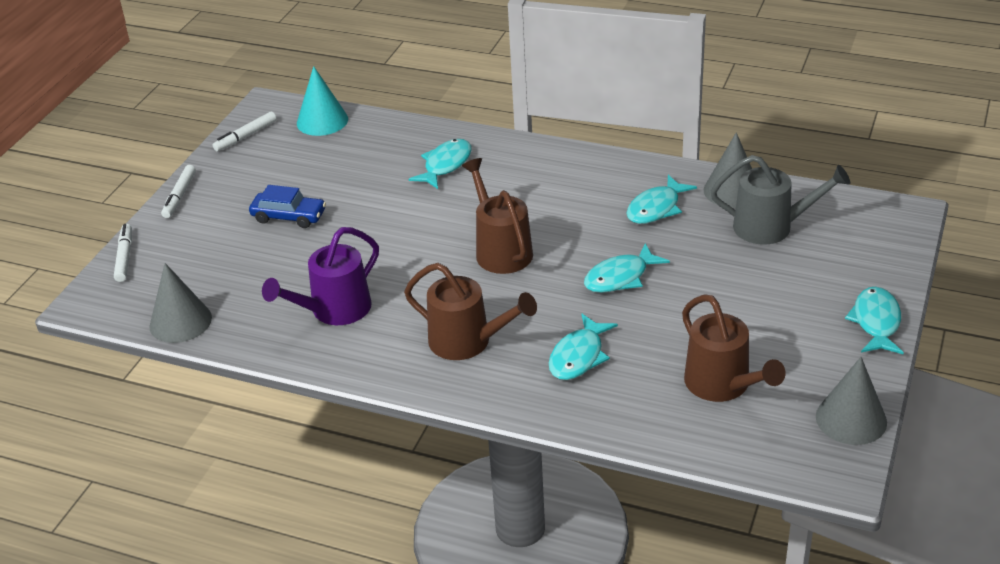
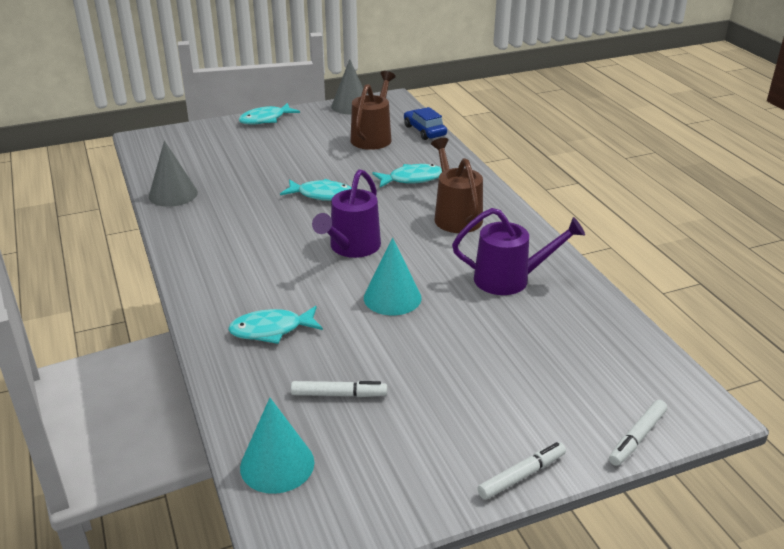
camera: 135 degrees left, 5 degrees down
grey cone [149,263,212,343] -> none
white marker [213,111,277,151] -> white marker moved to [291,381,387,397]
blue car [249,185,326,228] -> blue car moved to [404,107,447,140]
brown watering can [462,158,533,274] -> purple watering can [312,169,381,258]
turquoise fish [626,175,697,224] -> none
grey watering can [711,155,850,245] -> none
none -> turquoise cone [364,237,422,315]

